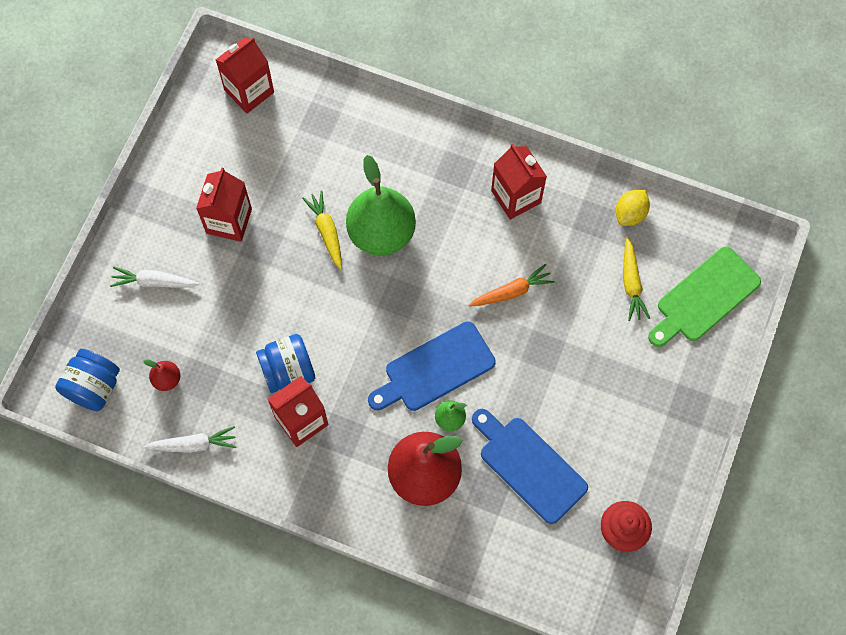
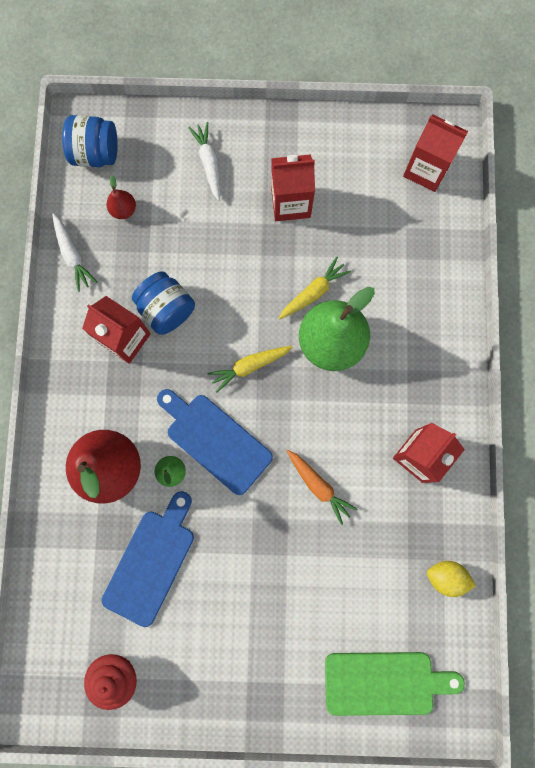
camera: 70 degrees right, 10 degrees up
yellow carrot [623,237,650,321] -> yellow carrot moved to [208,346,292,392]
green cutting board [648,247,761,347] -> green cutting board turned 150 degrees clockwise [325,652,465,716]

